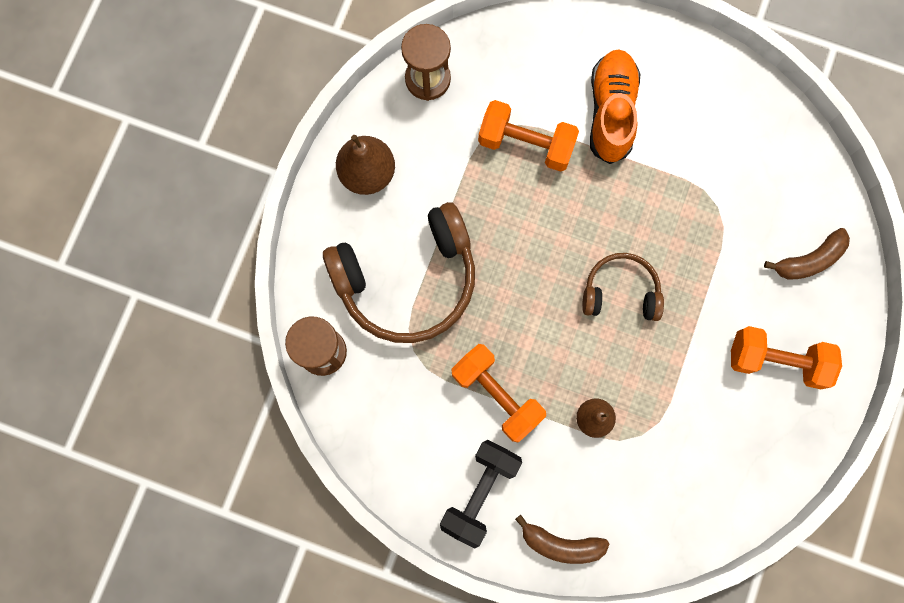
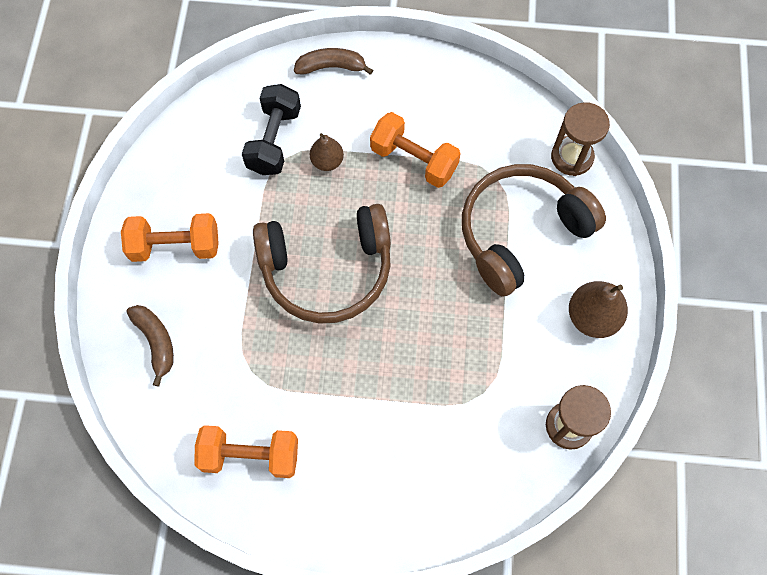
camera: 165 degrees right, 10 degrees down
black dumbbell [440,440,522,549] -> black dumbbell moved to [242,84,301,175]
orange dumbbell [478,100,579,172] -> orange dumbbell moved to [194,425,298,478]
brown headphones [582,253,664,321] -> brown headphones [253,204,391,324], size x1.83
orange shoe [590,50,640,164] -> none
brown banana [764,228,850,280] -> brown banana turned 105 degrees clockwise [127,305,174,387]

